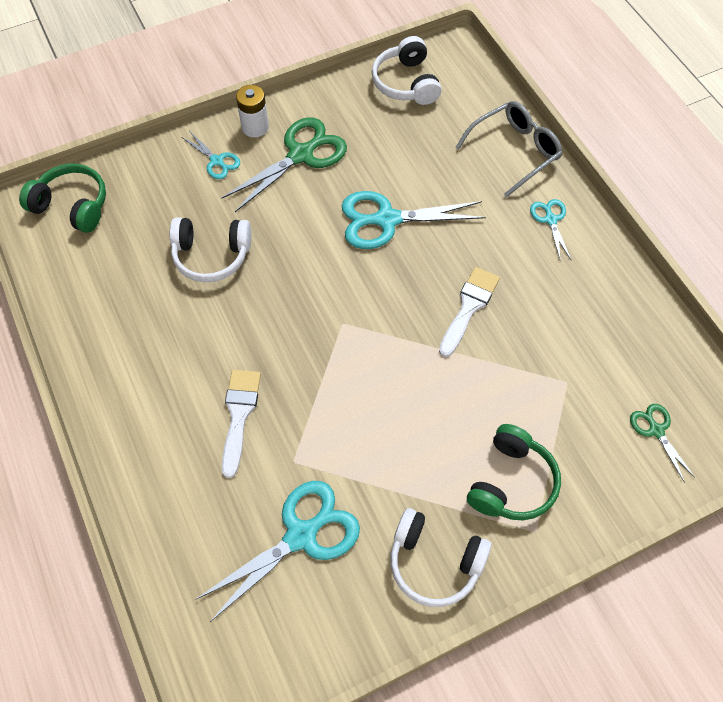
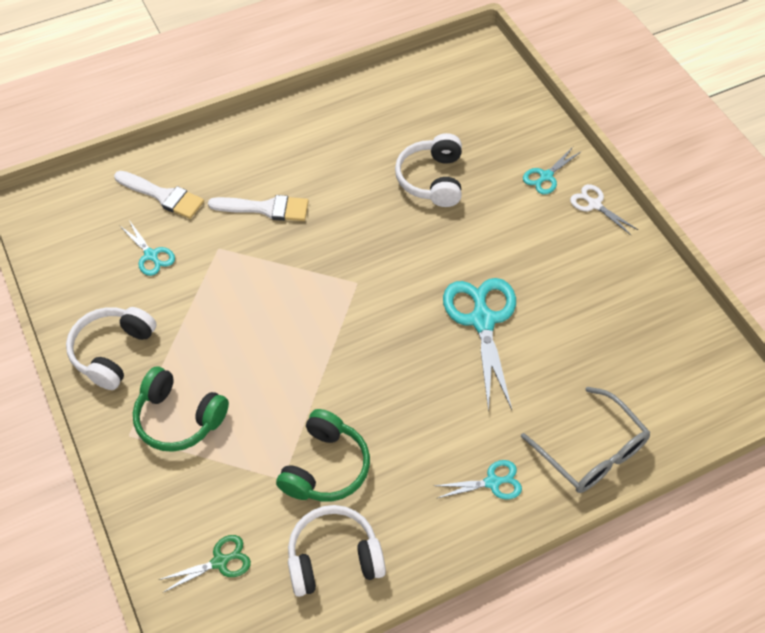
camera: 90 degrees right, 5 degrees down
green headphones [19,164,106,233] -> green headphones moved to [276,409,370,501]
turquoise scissors [195,481,360,622] -> turquoise scissors [119,220,175,276], size x0.52
green scissors [221,118,347,212] -> none
white battery [236,85,269,137] -> white scissors [570,184,638,235]
white headphones [372,36,442,105] -> white headphones moved to [288,505,386,597]
white brush [439,267,500,357] -> white brush moved to [114,171,204,219]

